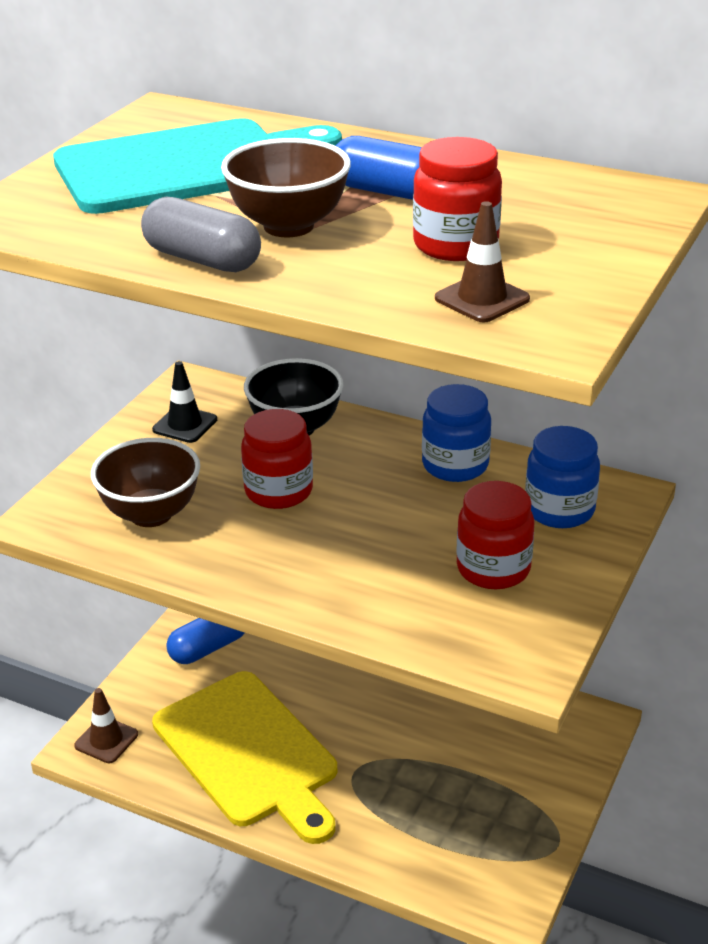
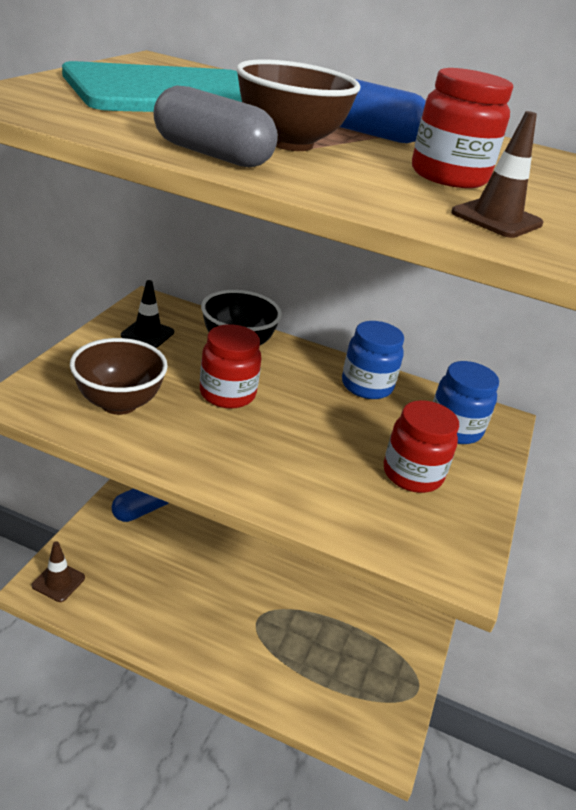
camera: 10 degrees left, 0 degrees up
yellow cutting board [152,671,338,844] -> none

